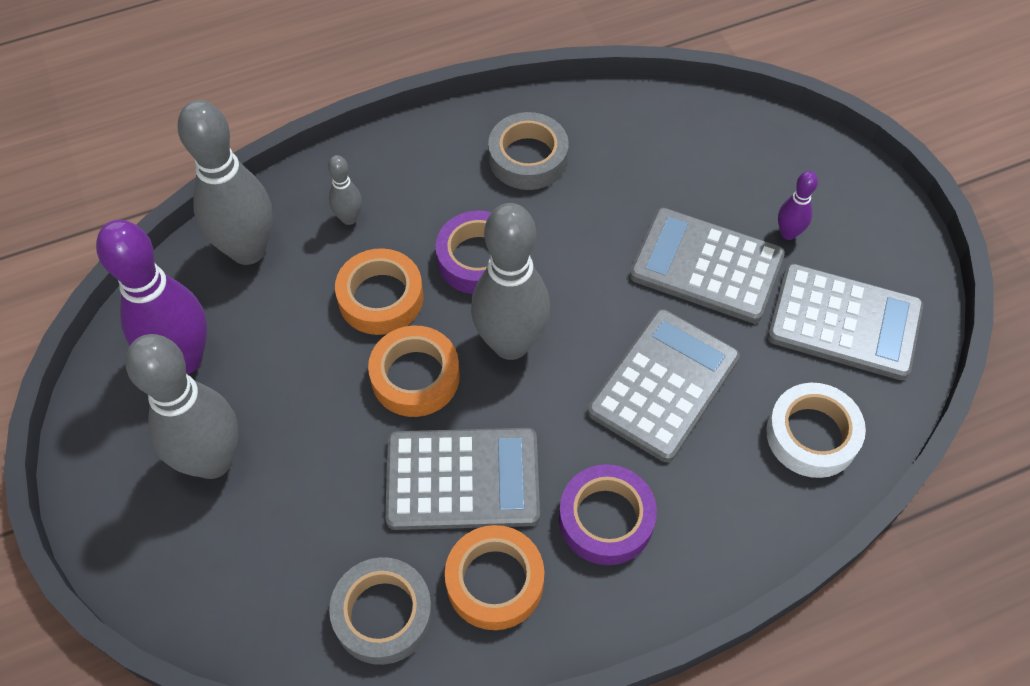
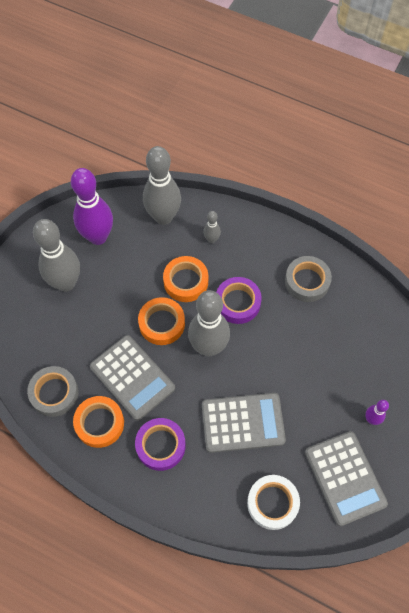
camera: 50 degrees right, 5 degrees up
grey calculator [630,208,785,323] -> none

